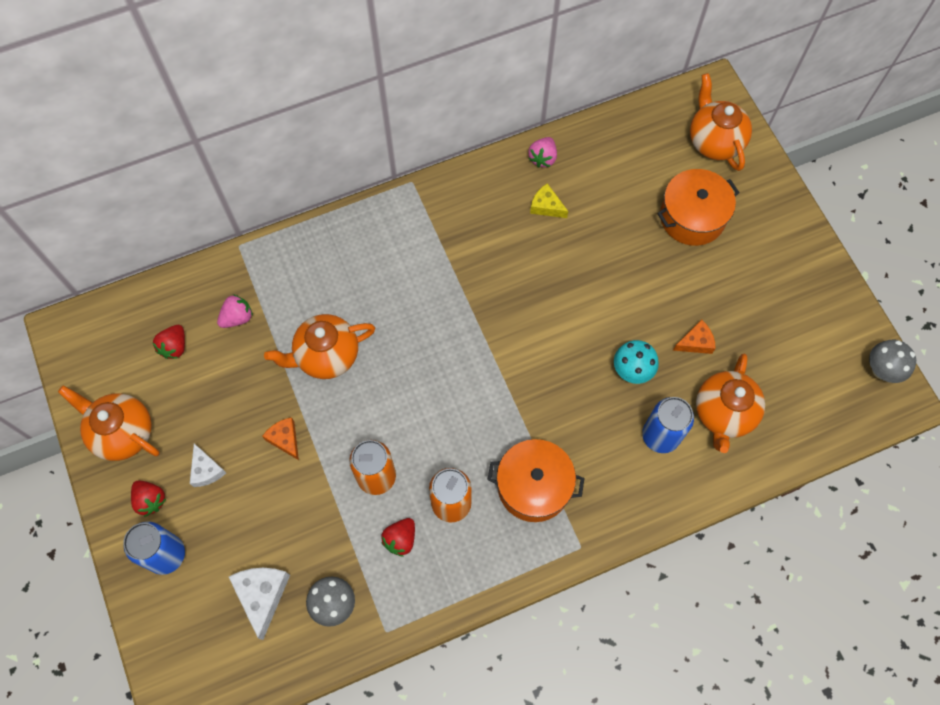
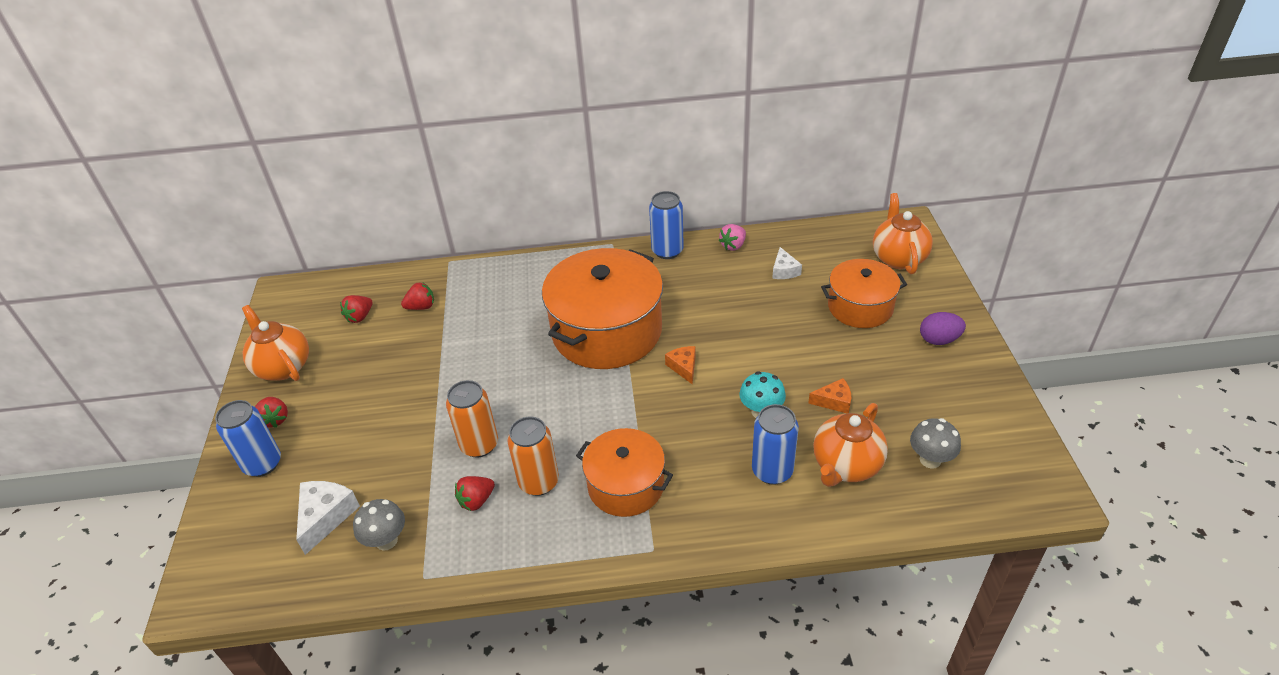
camera: 20 degrees right, 25 degrees down
white cheese [190,443,226,487] -> white cheese moved to [772,247,802,279]
pink strawberry [217,294,253,328] -> red strawberry [401,283,434,310]
orange cheese [262,417,299,460] -> orange cheese moved to [665,346,696,385]
orange teapot [264,314,375,379] -> none
yellow cheese [530,183,568,218] -> none
grey mushroom [869,340,916,383] -> grey mushroom moved to [910,418,961,469]
none -> orange pot [542,248,663,369]
none -> blue can [649,191,684,259]
none -> purple egg [920,312,966,345]

